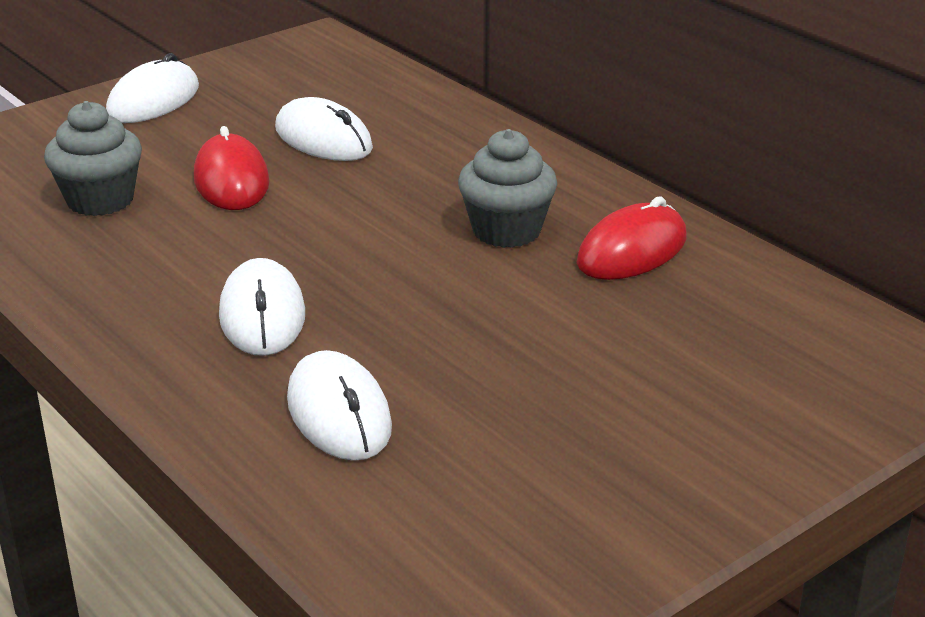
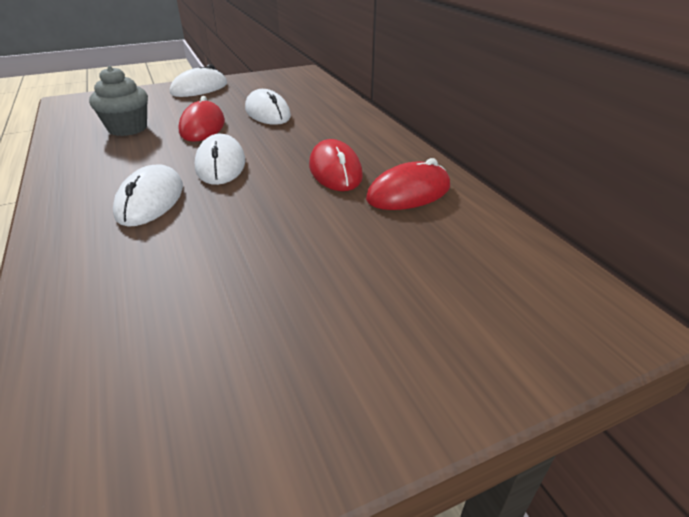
camera: 15 degrees right, 5 degrees up
white mouse [287,350,392,461] -> white mouse moved to [195,134,245,185]
grey cupcake [458,129,557,248] -> red mouse [309,139,363,191]

